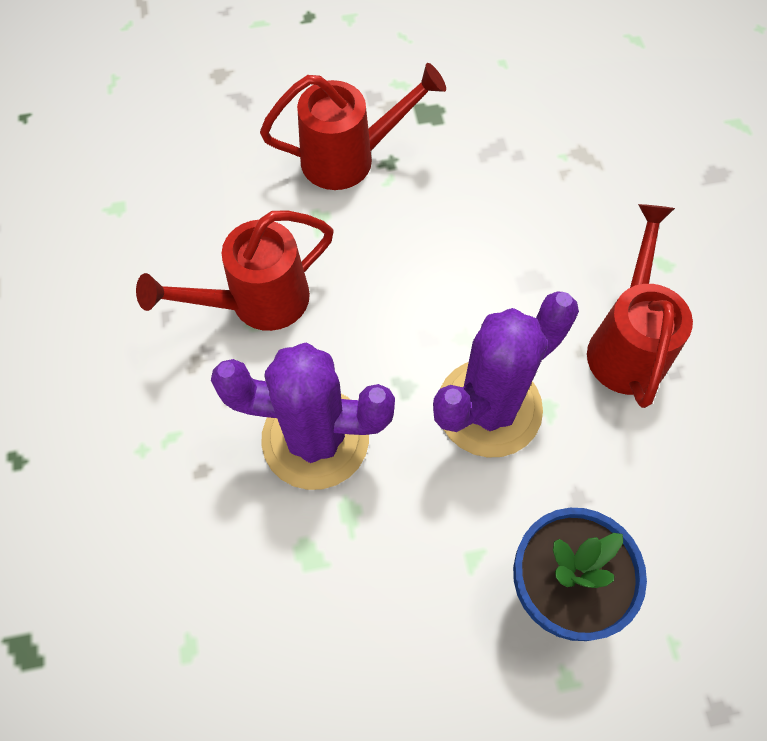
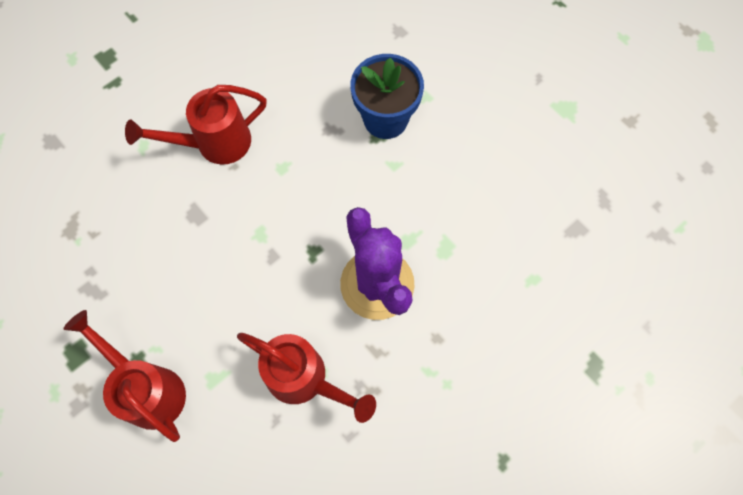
camera: 120 degrees left, 5 degrees up
purple cactus [433,291,579,458] -> none

